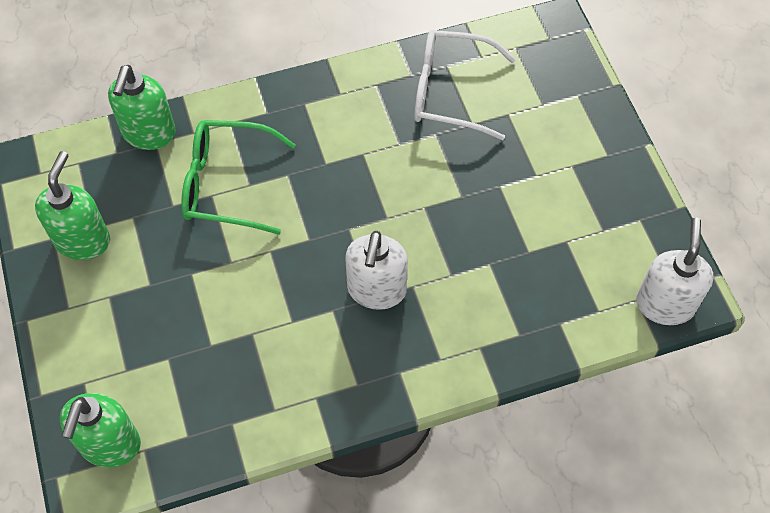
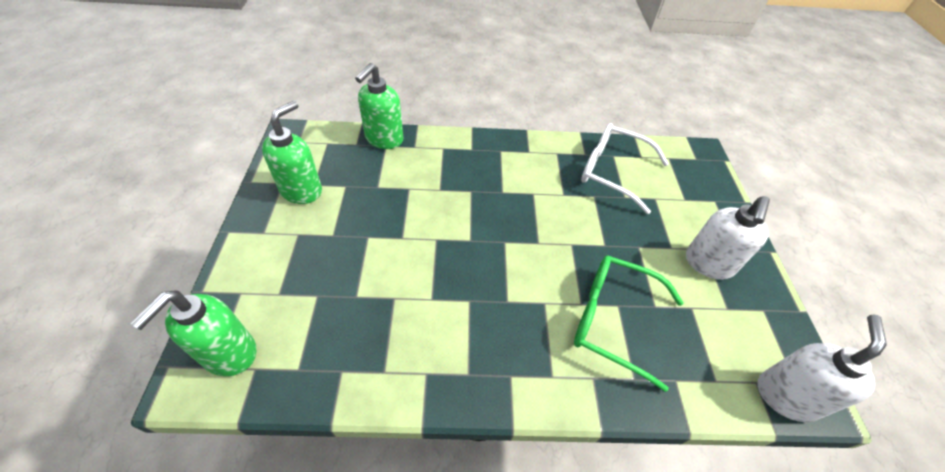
camera: 15 degrees right, 10 degrees down
green glasses [181,120,296,235] -> green glasses moved to [574,255,684,392]
white soap dispenser [345,231,408,310] -> white soap dispenser moved to [686,196,770,280]

